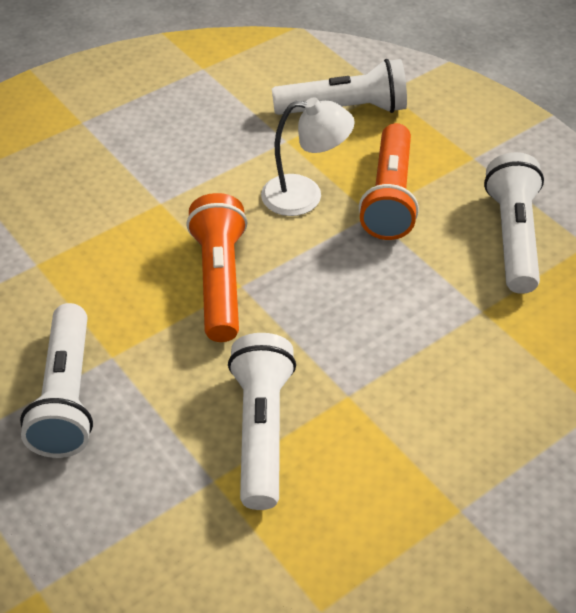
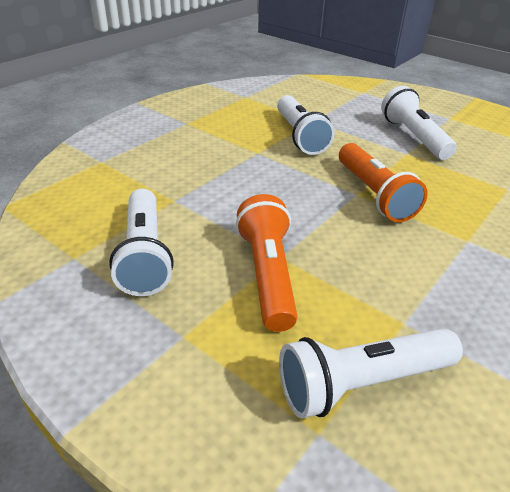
camera: 165 degrees right, 10 degrees down
white lamp [261,97,355,216] -> none

